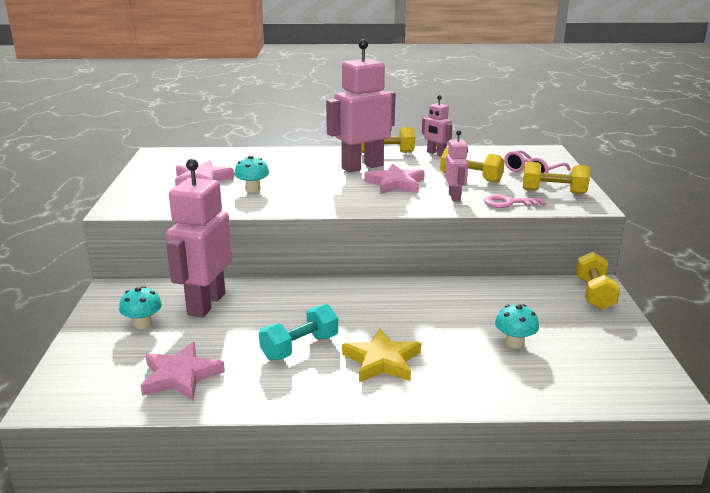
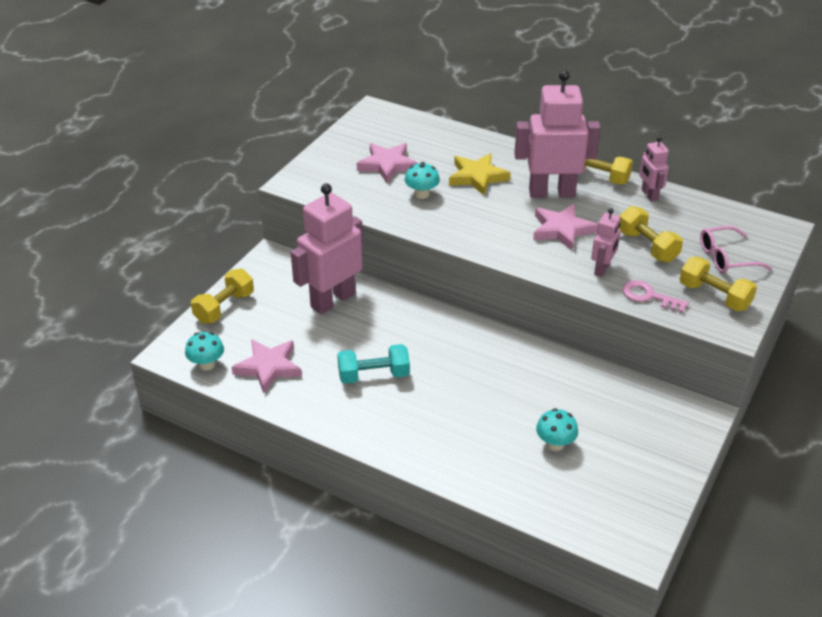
camera: 30 degrees right, 15 degrees up
turquoise mushroom [119,286,162,329] -> turquoise mushroom moved to [185,332,224,371]
yellow star [342,329,421,382] -> yellow star moved to [449,153,510,196]
yellow dumbbell [576,252,620,310] -> yellow dumbbell moved to [191,269,254,323]

